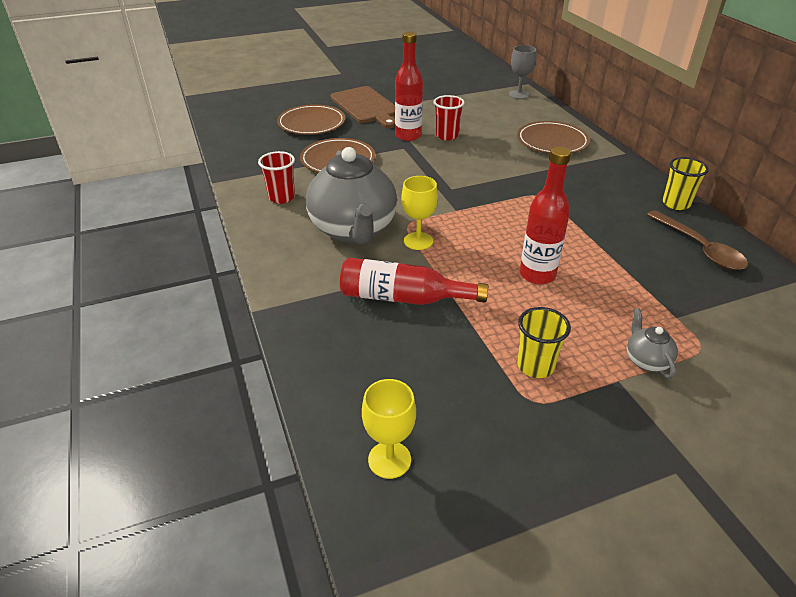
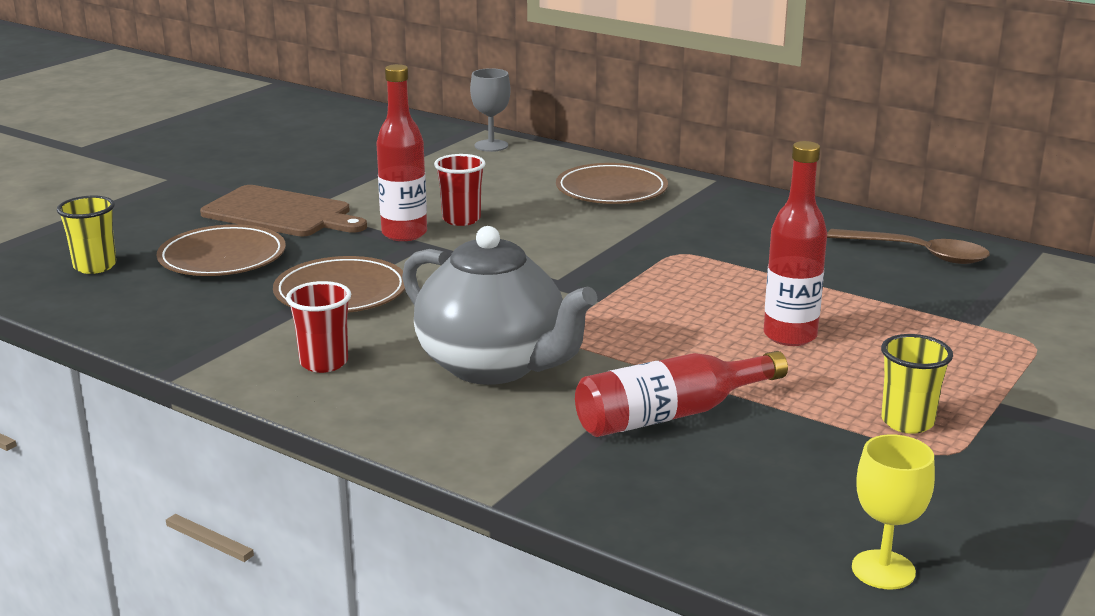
camera: 35 degrees left, 15 degrees down
yellow goblet [401,176,438,250] -> none
grey teapot [627,308,678,379] -> none
yellow cup [663,157,709,210] -> yellow cup moved to [57,196,116,274]

